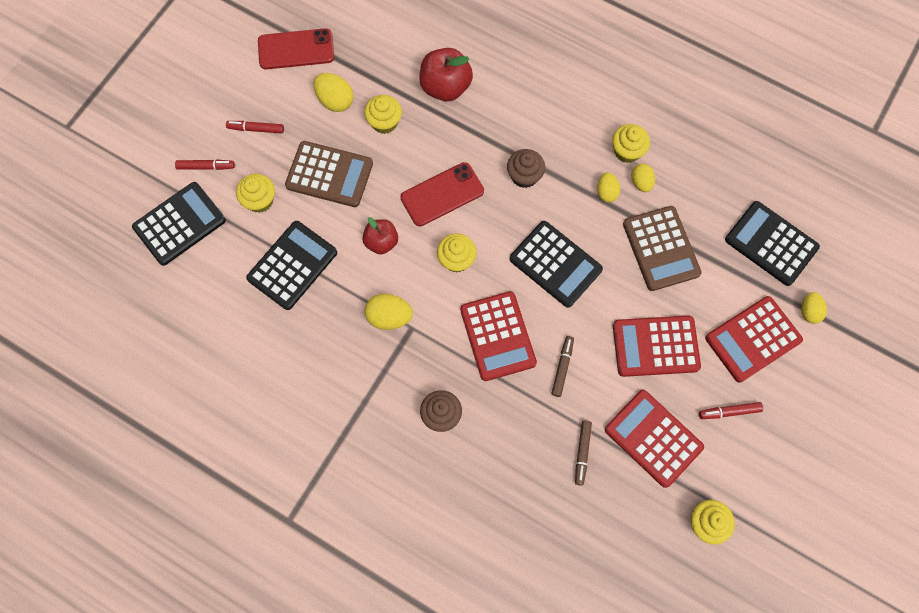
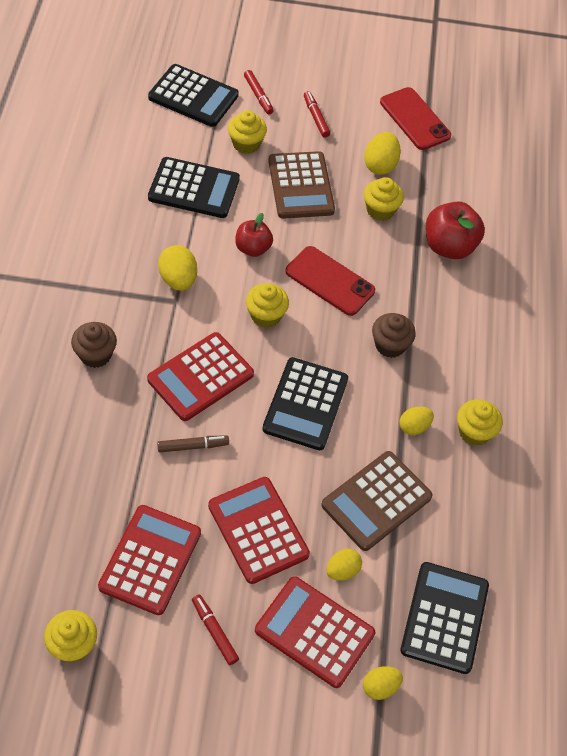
camera: 60 degrees right, 15 degrees down
brown marker [575,420,592,486] -> none
yellow egg [631,164,655,192] -> yellow egg moved to [326,549,362,581]

